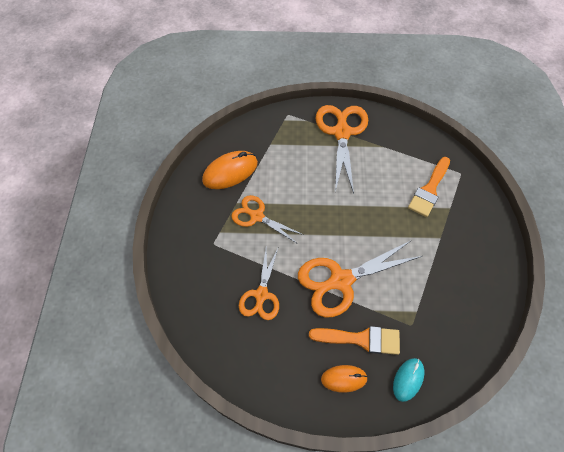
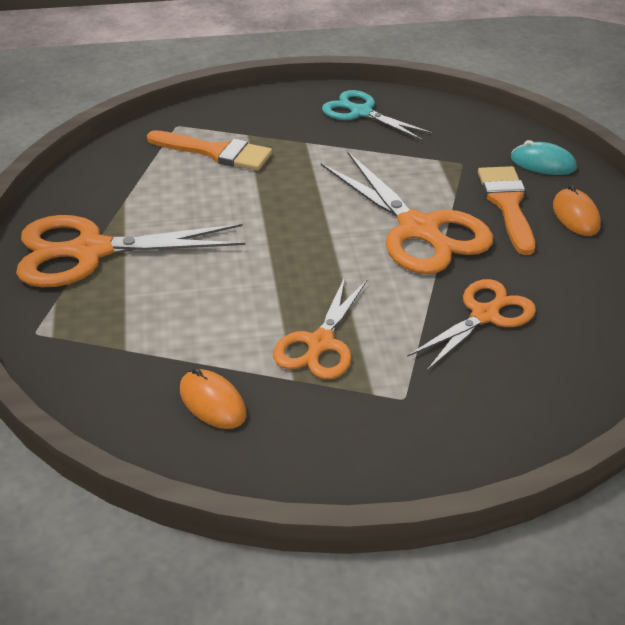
camera: 100 degrees left, 20 degrees down
orange mouse [202,151,258,189] -> orange mouse [180,368,246,429], size x0.62
orange scissors [239,246,279,320] -> orange scissors turned 45 degrees counterclockwise [407,279,536,371]
none -> turquoise scissors [322,90,433,140]

